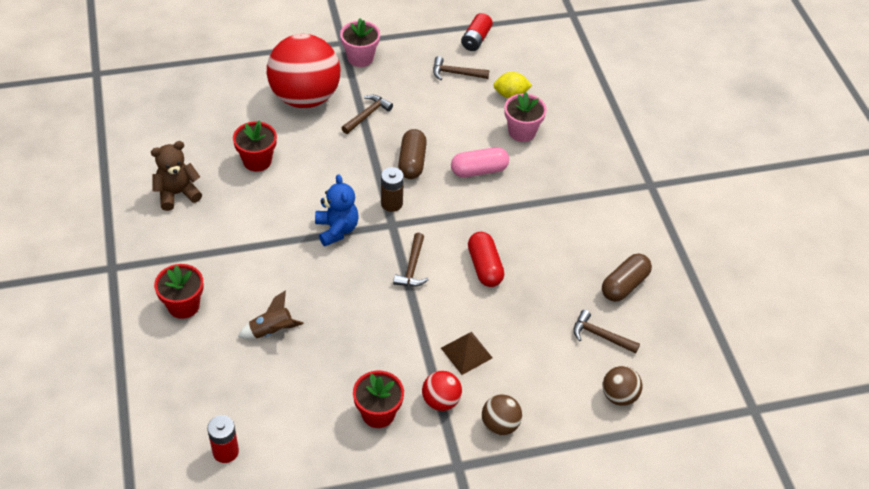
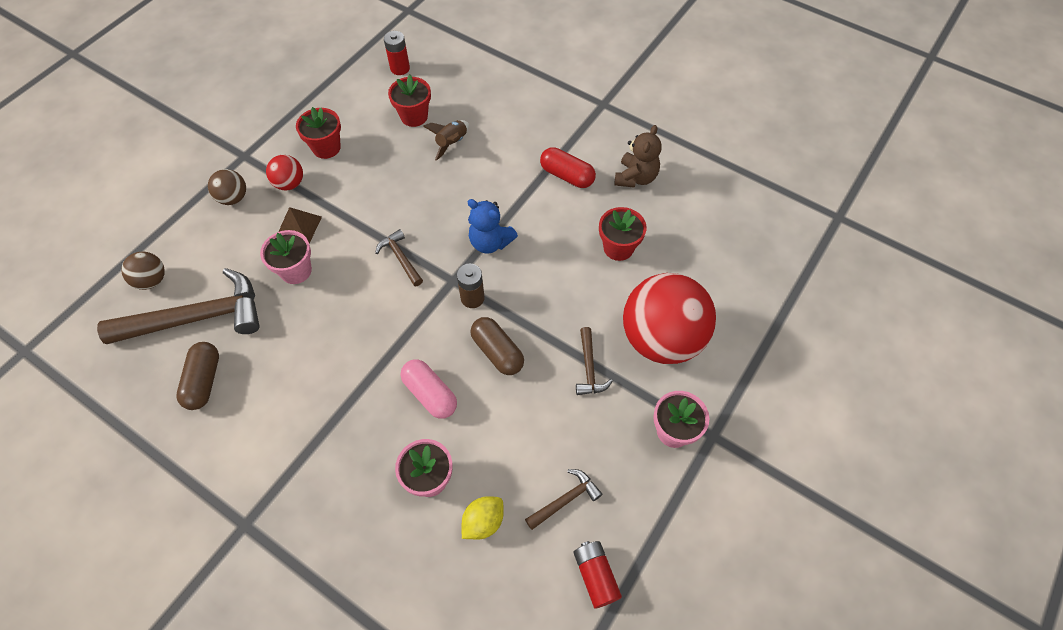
camera: 140 degrees right, 10 degrees up
red flower pot [154,264,204,319] -> red flower pot moved to [388,75,431,127]
pink capsule [451,147,509,177] -> pink capsule turned 75 degrees counterclockwise [400,359,457,419]
red capsule [468,232,504,287] -> red capsule moved to [540,147,596,188]
brown hammer [573,310,640,354] -> brown hammer [97,268,260,344], size x2.15
none -> pink flower pot [260,230,312,284]

